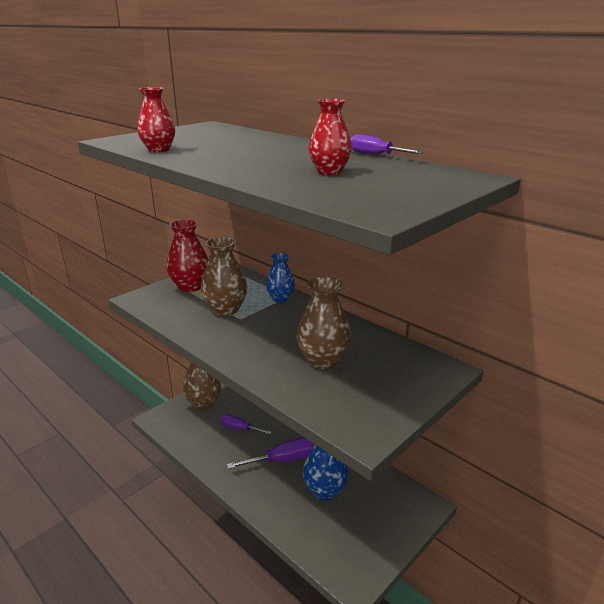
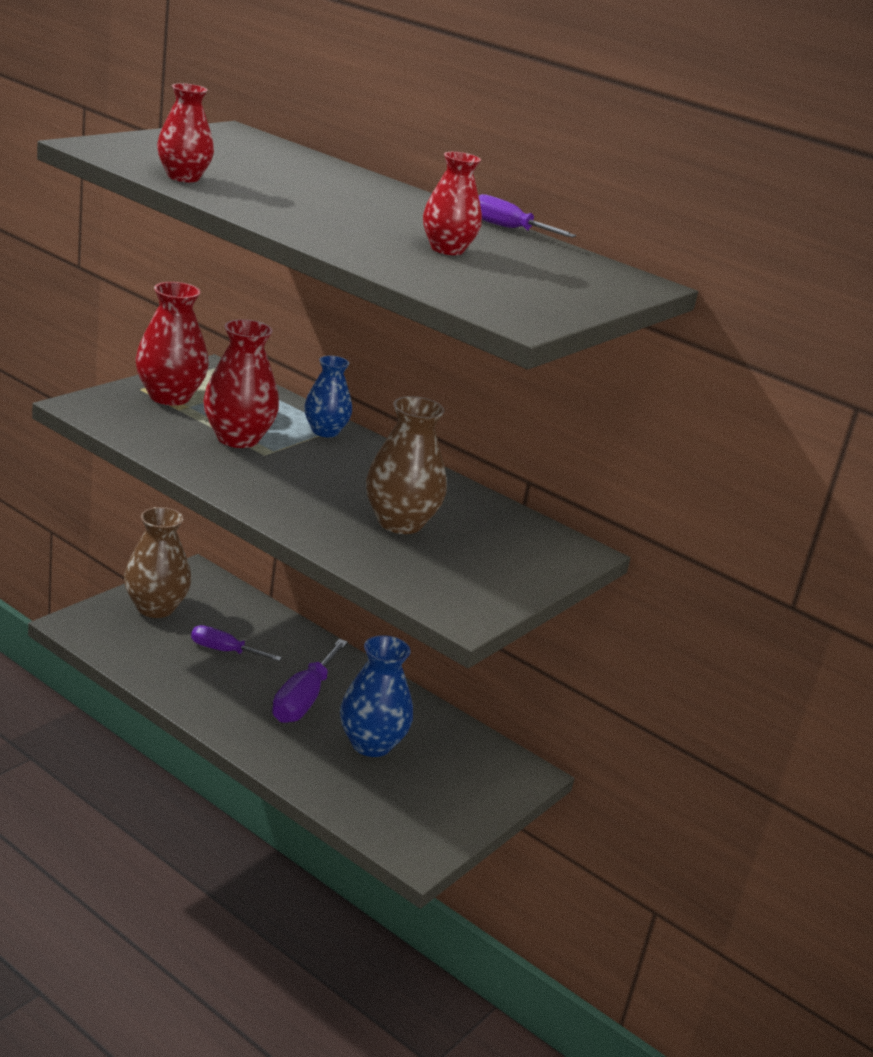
camera: 10 degrees left, 0 degrees up
brown vase [201,237,248,316] -> red vase [203,319,279,448]
purple screwdriver [227,437,315,469] -> purple screwdriver turned 135 degrees clockwise [272,639,348,723]

